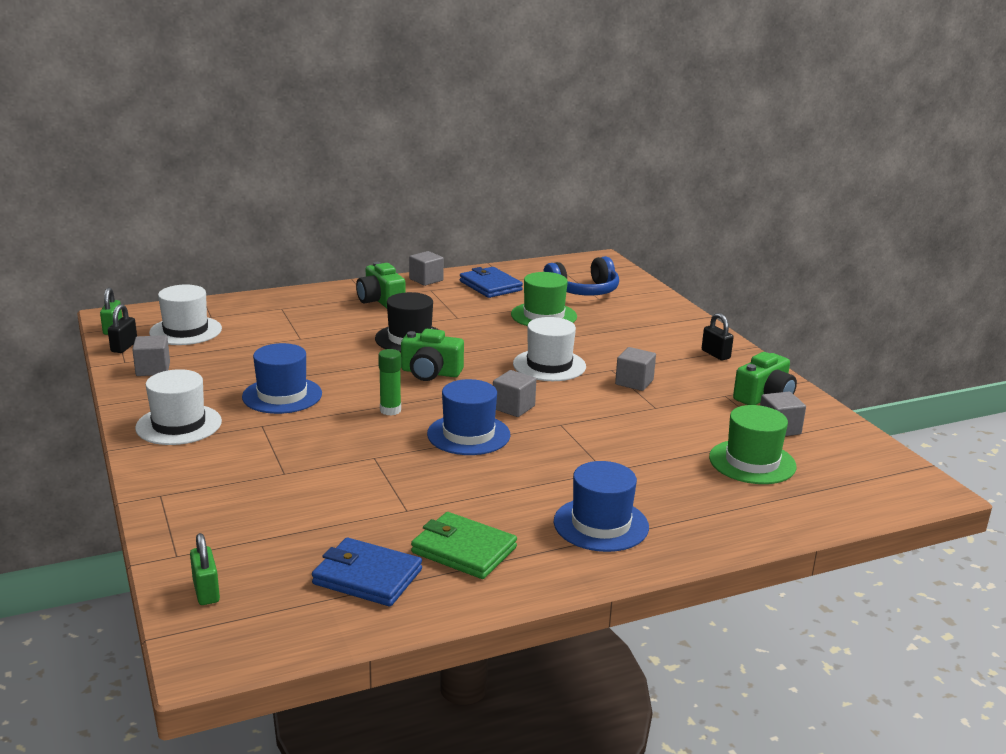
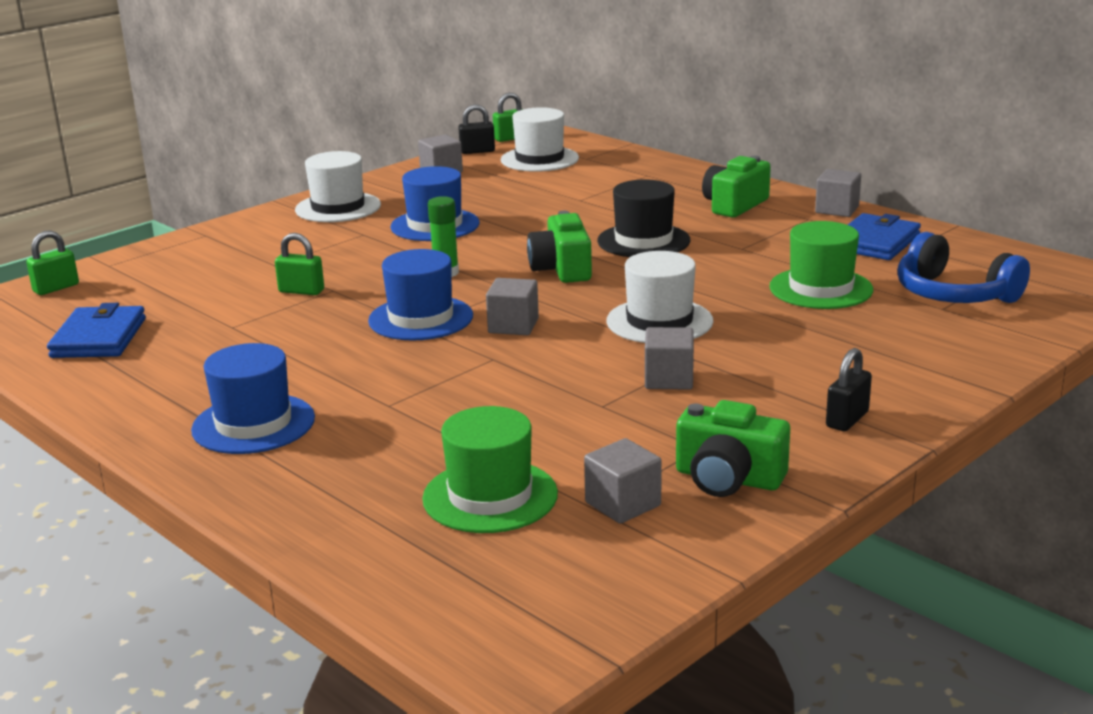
camera: 70 degrees right, 0 degrees up
green wallet [411,512,517,579] -> none
none -> green padlock [275,233,324,295]

